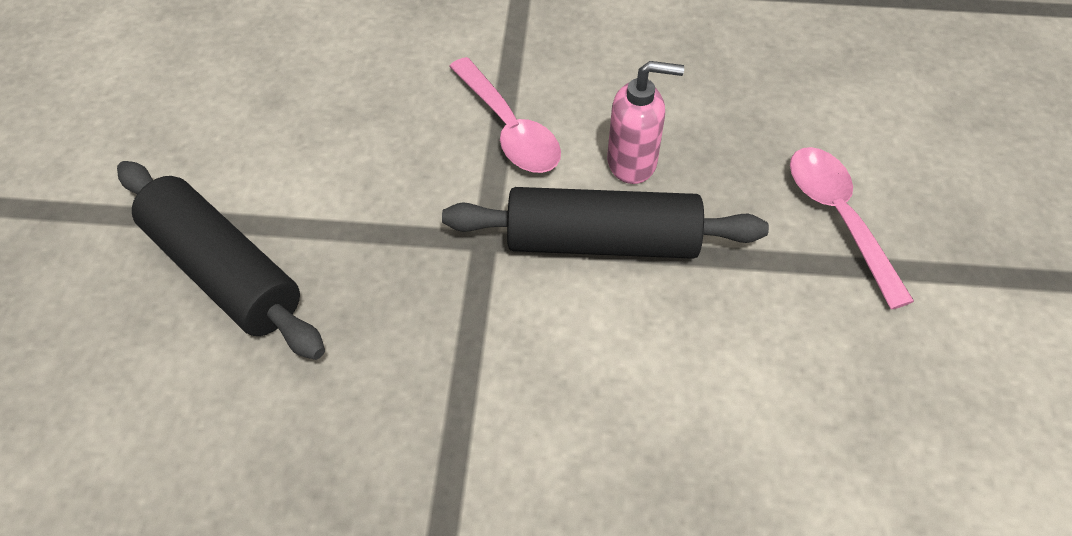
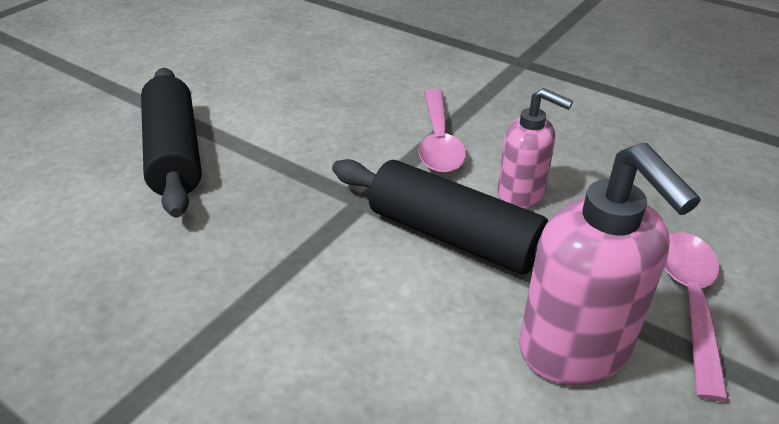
camera: 30 degrees right, 15 degrees down
none -> pink soap dispenser [519,143,701,386]

